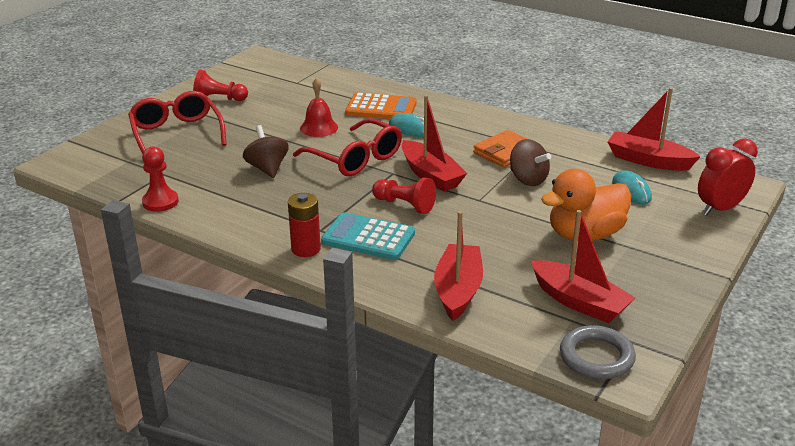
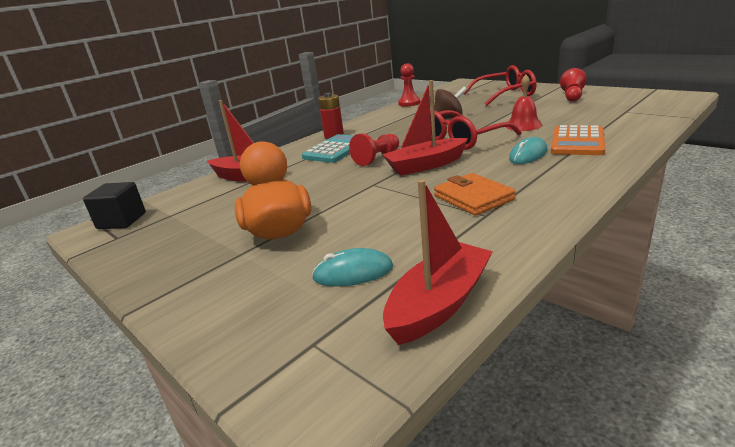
camera: 105 degrees right, 5 degrees down
brown spinning top [510,139,551,186] -> none
red boat [531,210,635,323] -> none
grey ring [560,325,636,379] -> black cube [83,182,146,229]
red clock [698,139,758,215] -> none

